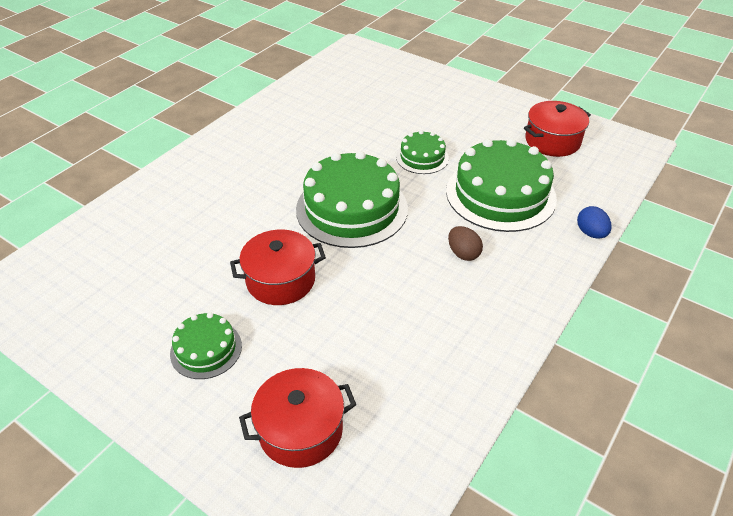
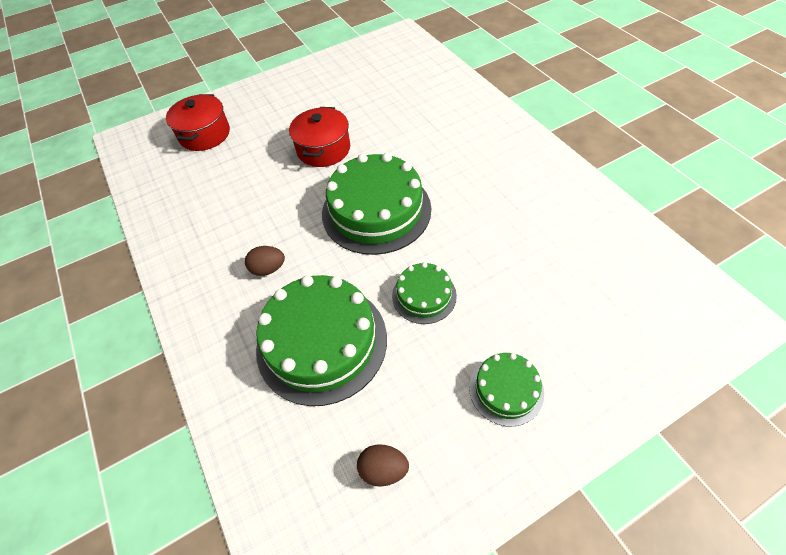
camera: 120 degrees right, 10 degrees up
green cake [170,312,242,379] -> green cake moved to [469,353,544,427]
red pot [524,101,591,157] -> brown egg [357,445,409,487]
blue egg [577,206,612,239] -> none

